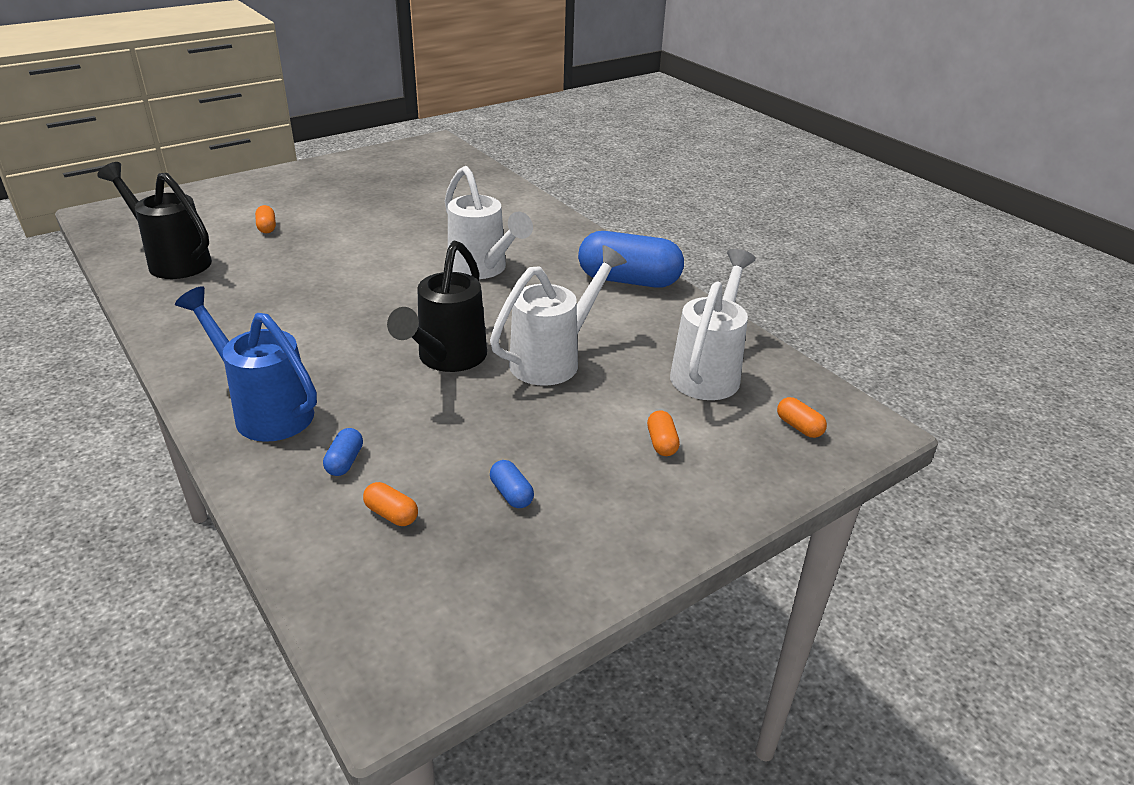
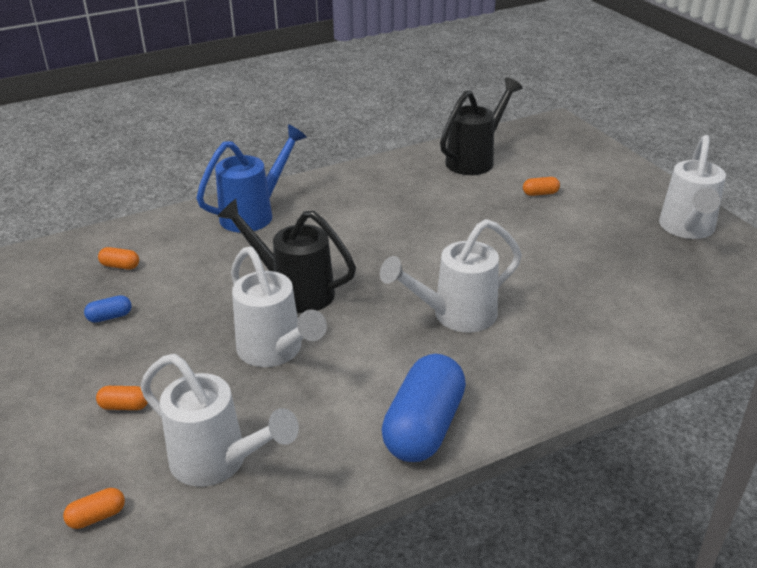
camera: 100 degrees right, 0 degrees up
blue capsule [323,428,363,476] -> none
orange capsule [363,482,418,526] -> orange capsule turned 60 degrees clockwise [98,247,139,270]
none -> white watering can [659,135,726,239]

